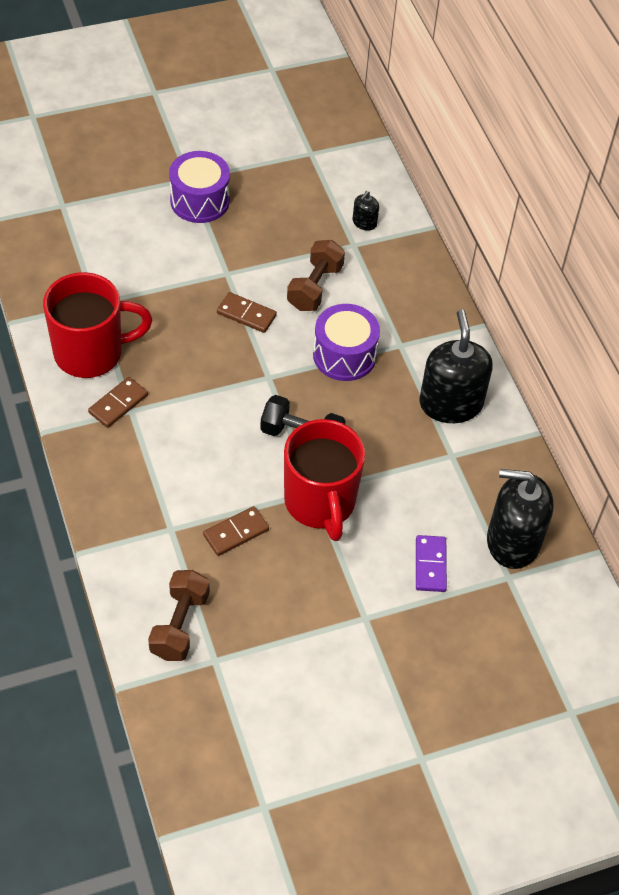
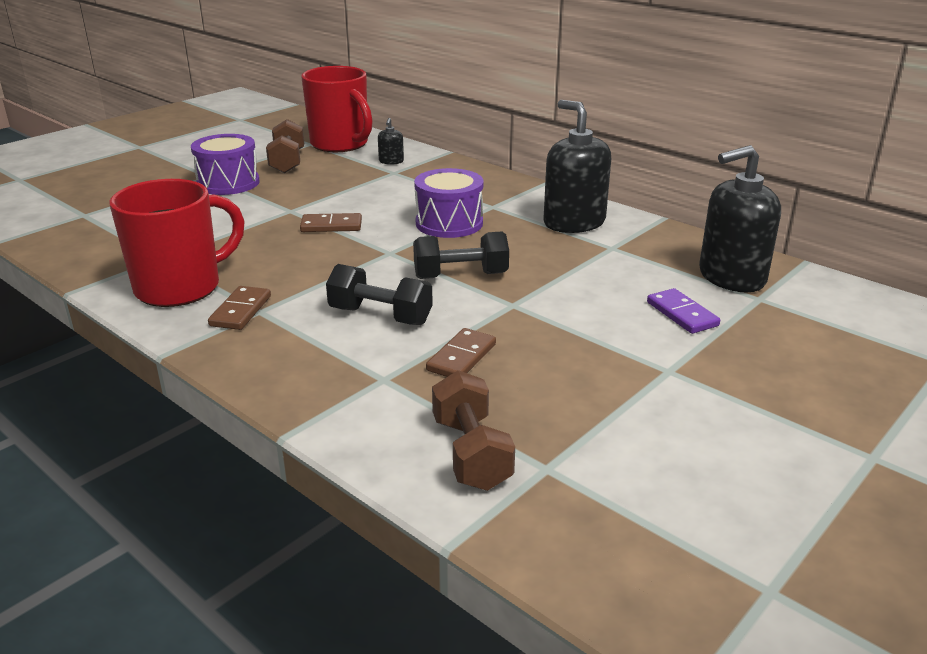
camera: 25 degrees left, 25 degrees down
red mug [284,419,365,541] -> red mug moved to [301,66,373,152]
brown dumbbell [287,240,345,311] -> brown dumbbell moved to [266,119,304,173]
none -> black dumbbell [326,264,433,325]

